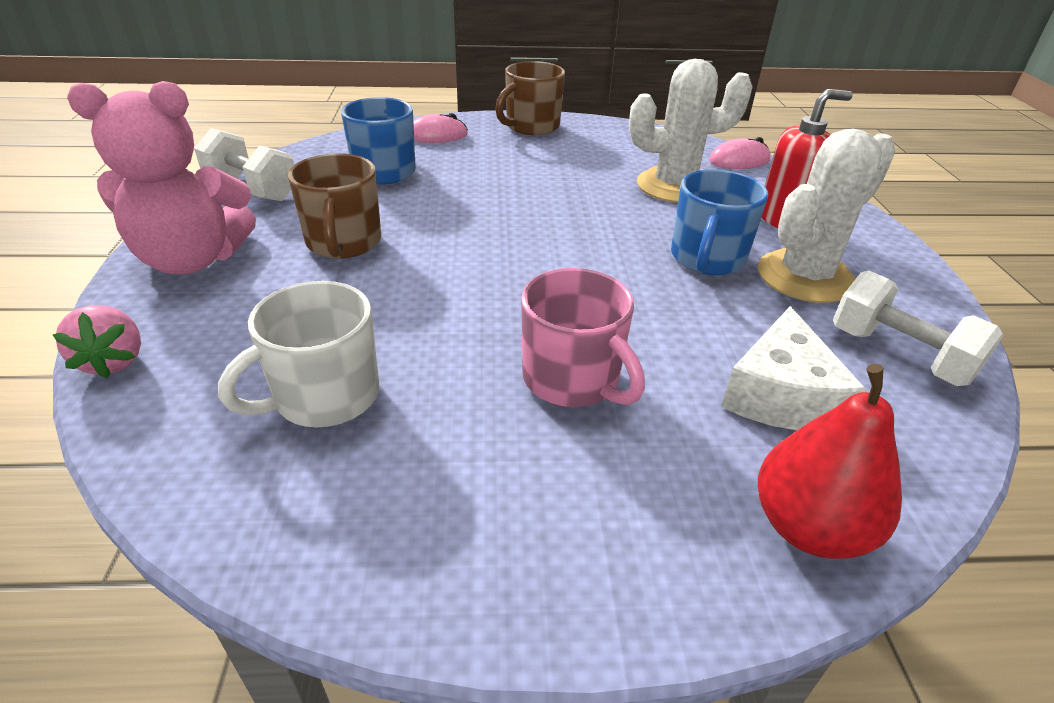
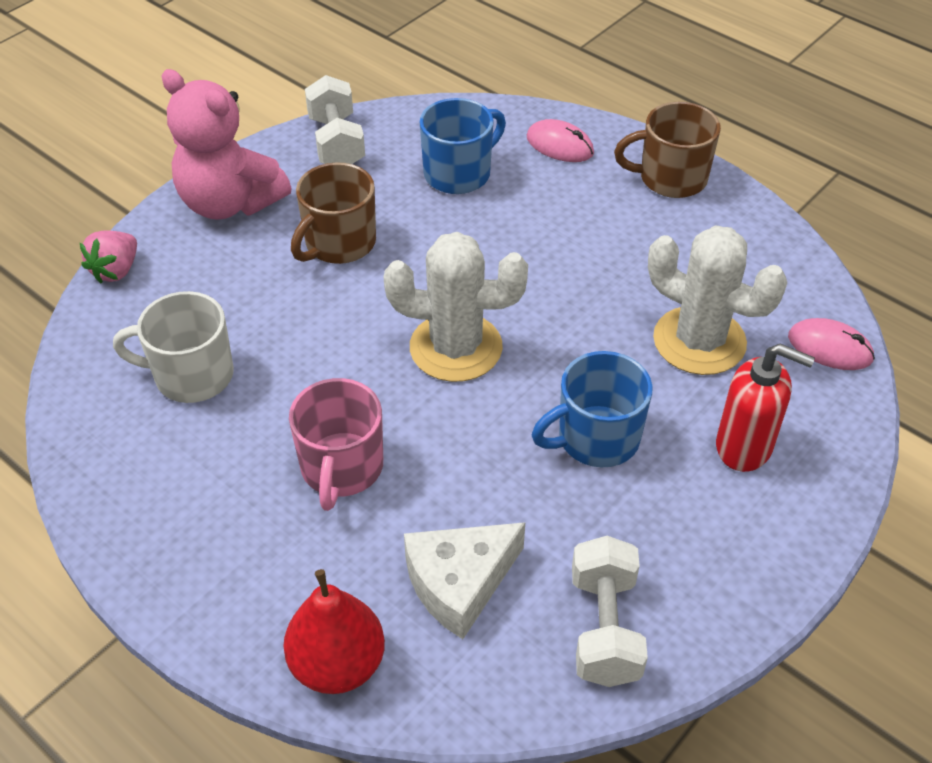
camera: 45 degrees right, 10 degrees up
white cactus [758,129,895,303] -> white cactus moved to [384,232,528,382]

